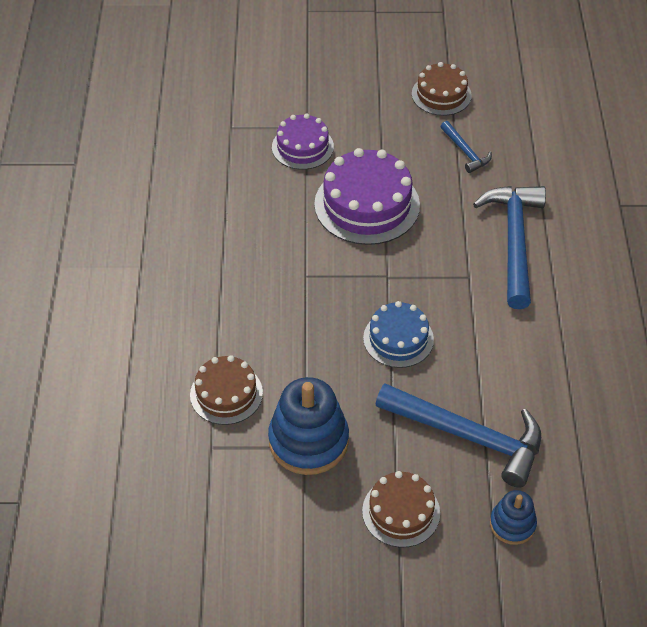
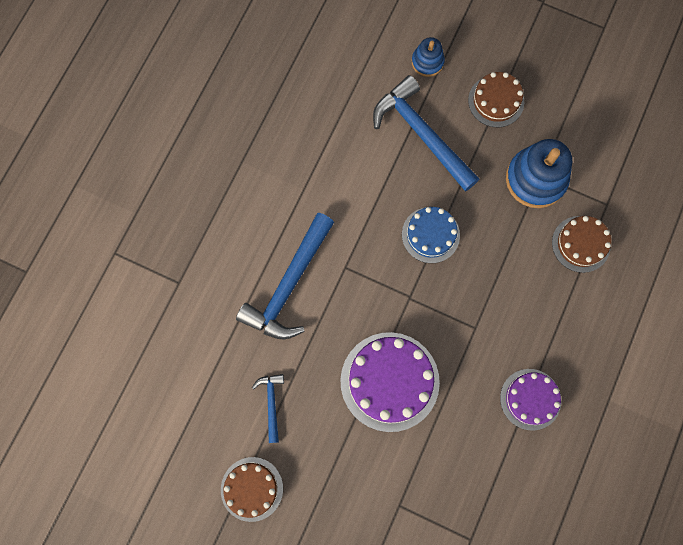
camera: 155 degrees left, 25 degrees up
purple cake [272,113,334,170] -> purple cake moved to [500,369,561,431]

